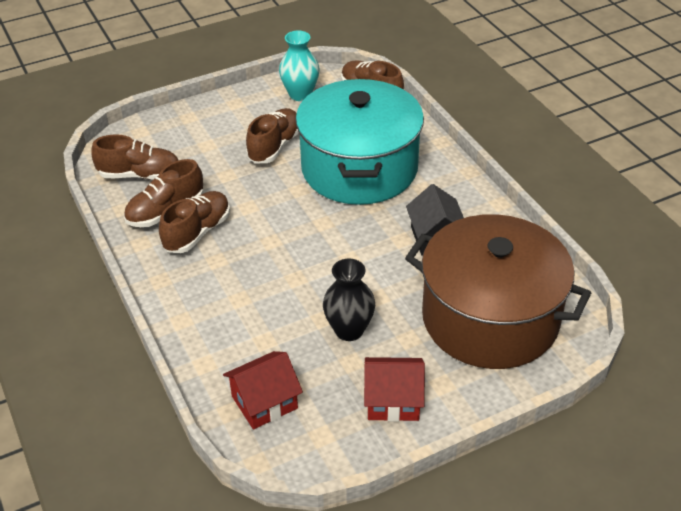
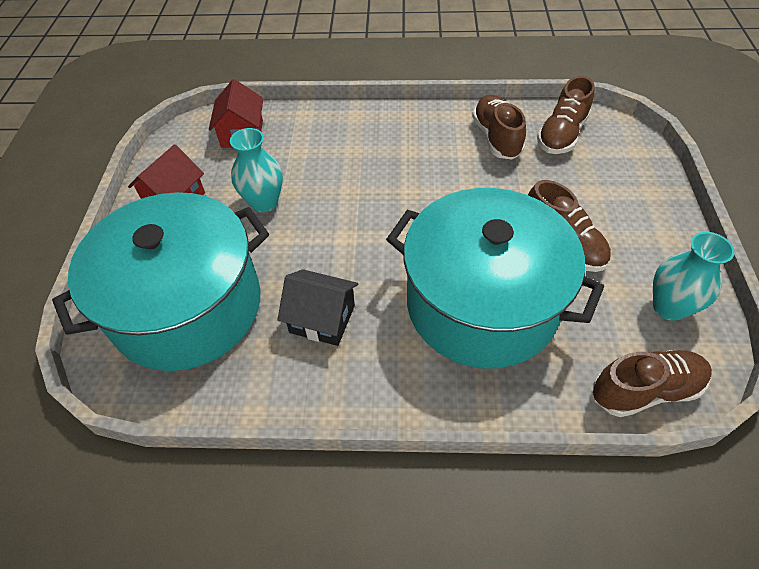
camera: 120 degrees right, 10 degrees up
brown shoe [159,191,230,253] -> none
black vase [323,259,375,341] -> turquoise vase [230,128,283,212]
brown pot [405,214,591,369] -> turquoise pot [52,192,269,371]

